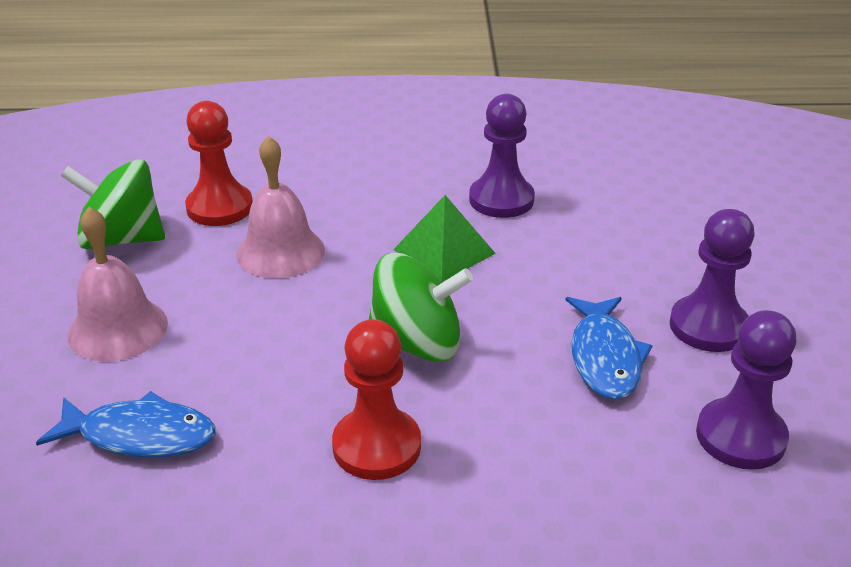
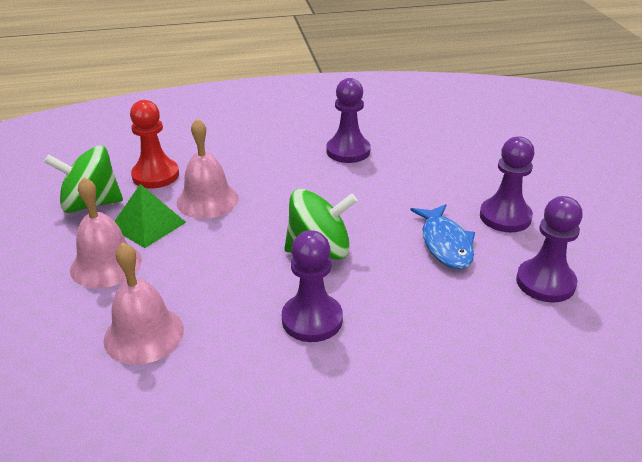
camera: 10 degrees left, 0 degrees up
blue fish [36,391,215,458] -> pink bell [103,242,184,365]
red pawn [332,319,421,480] -> purple pawn [282,230,343,342]
green pyramid [393,195,496,282] -> green pyramid moved to [114,184,186,248]

